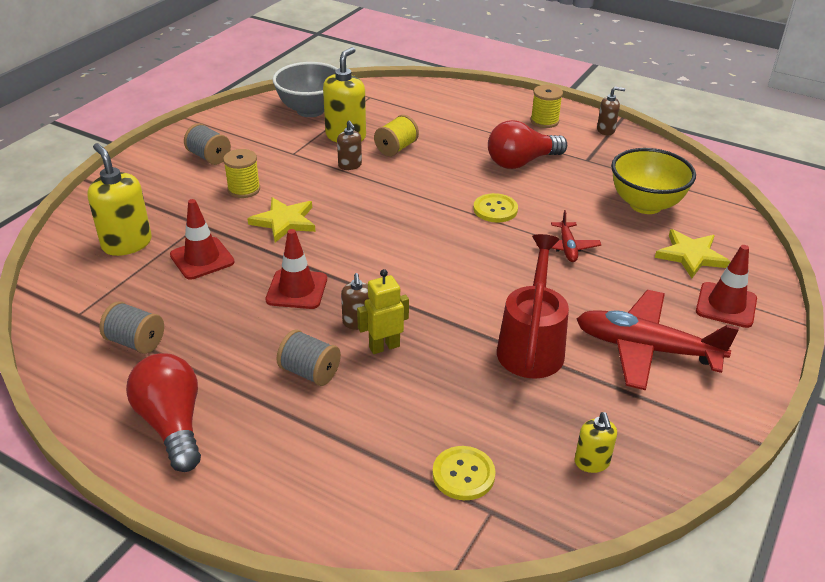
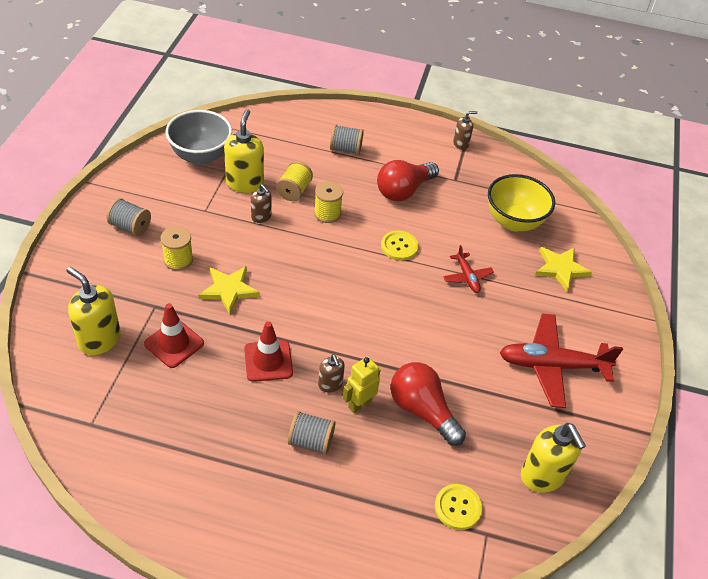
camera: 20 degrees left, 10 degrees up
grey spool [99,301,164,354] -> grey spool moved to [330,124,364,155]
red light bulb [126,353,201,472] -> red light bulb moved to [391,362,466,446]
red watering can [497,234,569,379] -> none
yellow spool [530,85,563,128] -> yellow spool moved to [314,181,343,223]
yellow soap dispenser [574,412,617,473] -> yellow soap dispenser [521,423,586,493], size x1.82
red traffic cone [696,245,757,328] -> none

